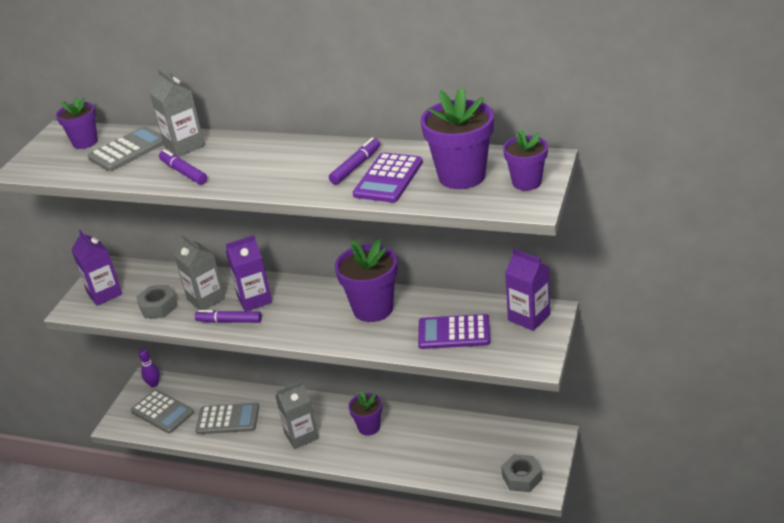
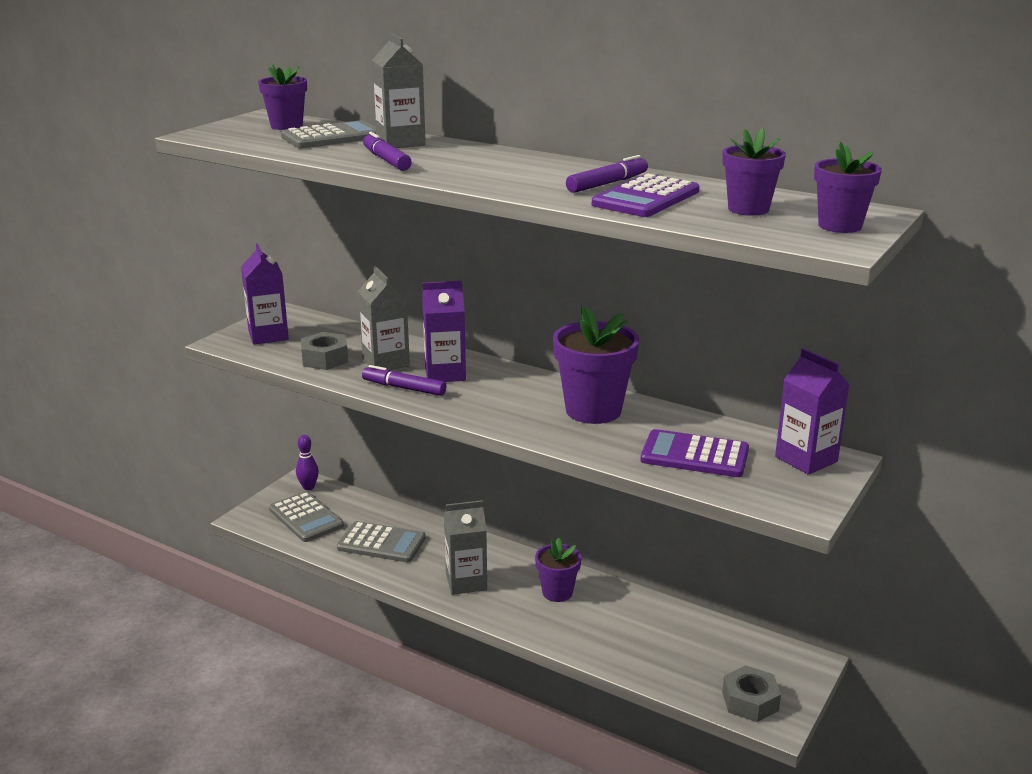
camera: 10 degrees right, 10 degrees down
purple flower pot [420,87,494,189] -> purple flower pot [722,128,786,216], size x0.60

